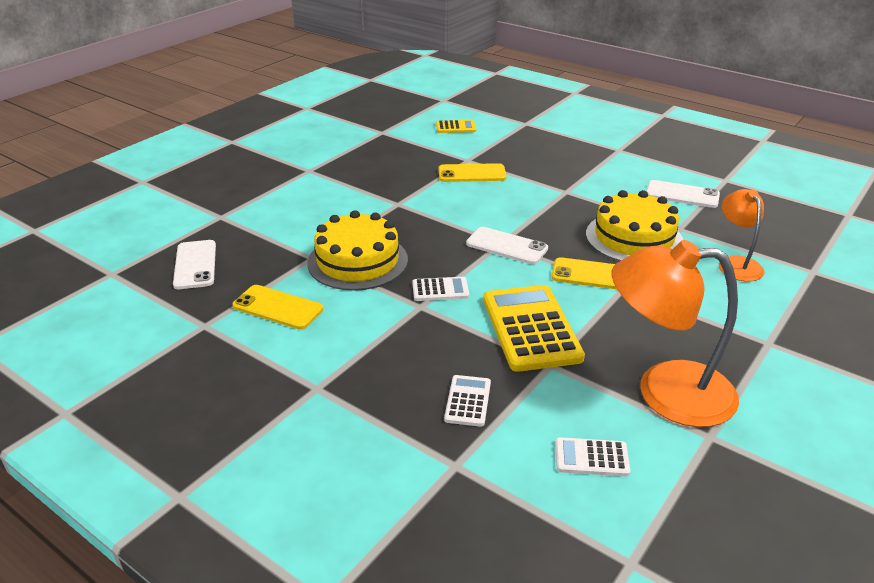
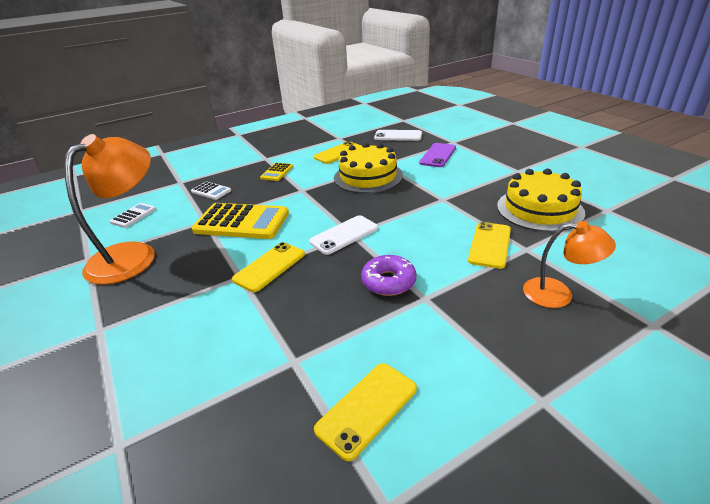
camera: 115 degrees right, 0 degrees up
white calculator [412,277,469,301] -> none
yellow calculator [436,120,476,133] -> yellow calculator moved to [260,163,293,181]
yellow cake [586,190,683,261] -> yellow cake moved to [497,169,585,232]
white phone [646,180,720,208] -> yellow phone [314,363,417,461]
orange lamp [719,189,765,281] -> orange lamp moved to [523,221,616,308]
none -> purple donut [361,255,416,296]
none -> purple phone [419,143,456,167]

